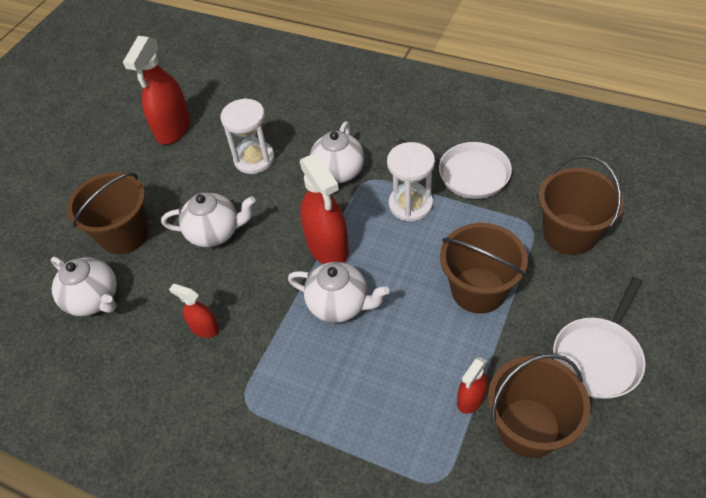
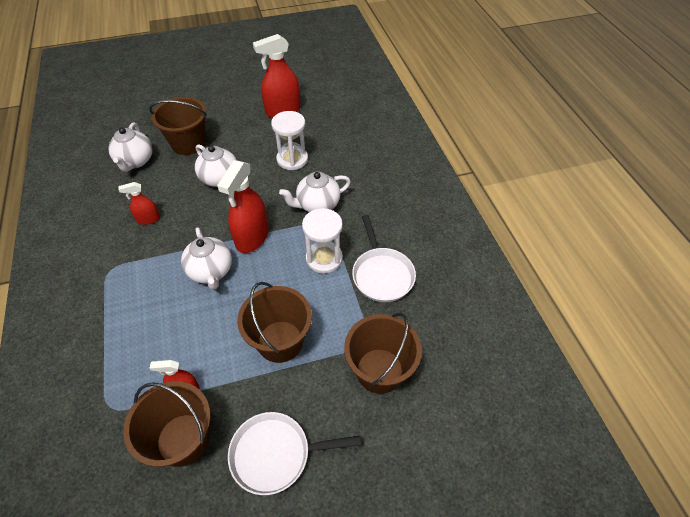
camera: 45 degrees right, 0 degrees up
red spray bottle [169,284,219,338] -> red spray bottle turned 90 degrees counterclockwise [118,182,160,225]

